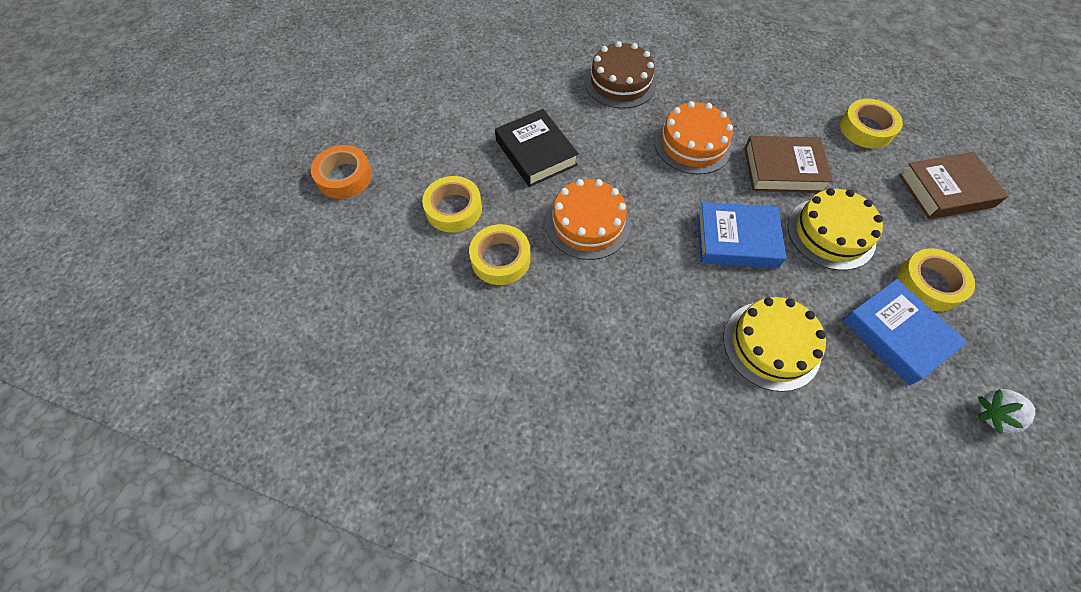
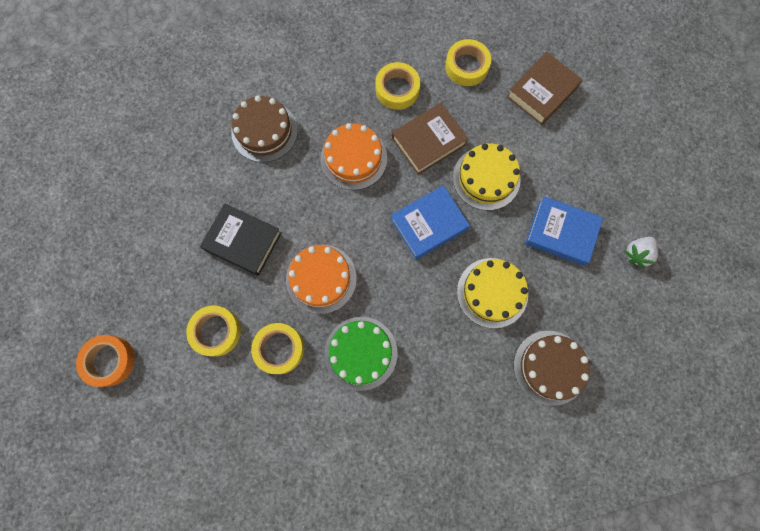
camera: 35 degrees left, 15 degrees up
yellow tape [897,248,975,311] -> yellow tape moved to [375,62,420,110]
none -> green cake [325,317,398,391]
none -> brown cake [514,331,590,406]

